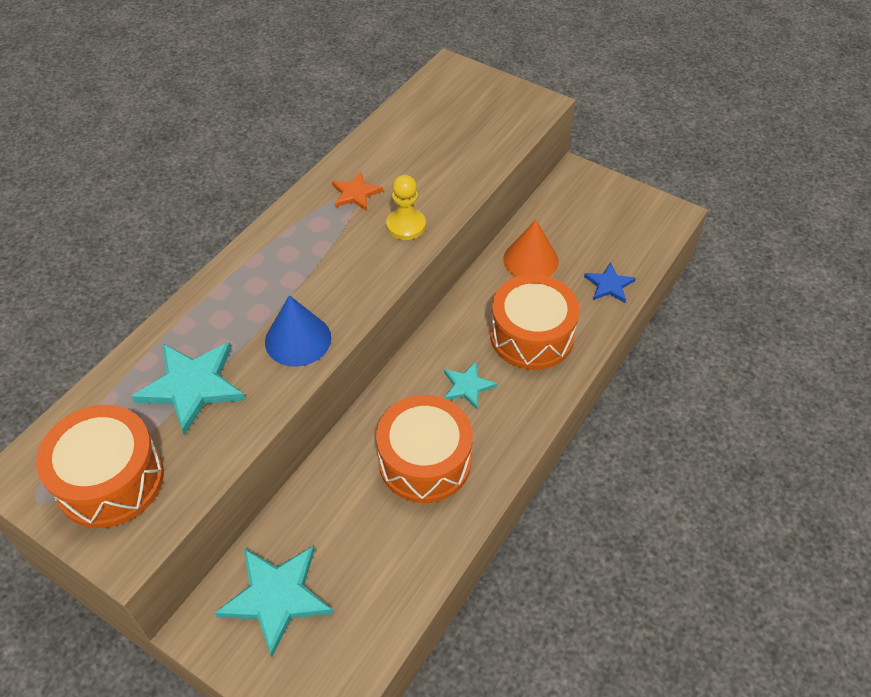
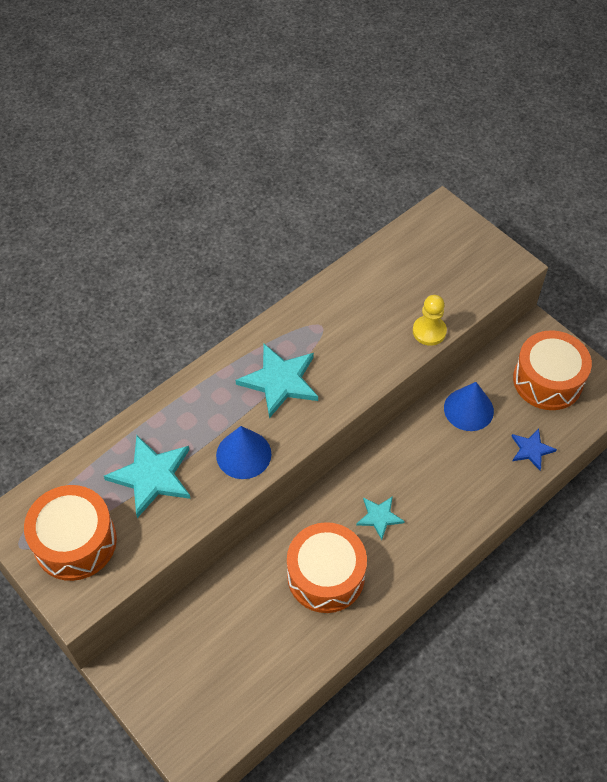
camera: 15 degrees right, 5 degrees up
turquoise star [215,546,334,657] -> turquoise star moved to [236,344,318,418]
orange star [332,172,383,211] -> none
yellow pawn [386,175,426,240] -> yellow pawn moved to [413,295,447,346]
orange drum [490,274,579,370] -> orange drum moved to [513,330,592,410]
orange cone [503,220,559,277] -> blue cone [444,382,494,431]

